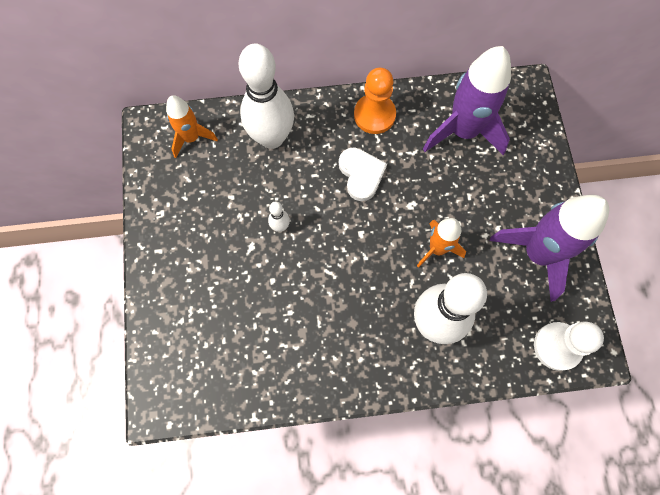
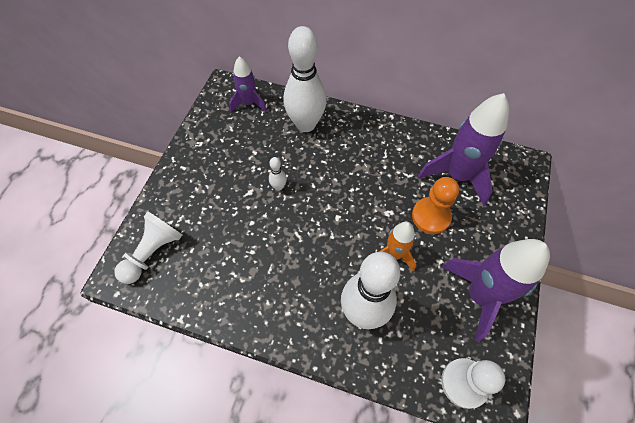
camera: 25 degrees right, 10 degrees down
orange rocket [166,95,218,158] -> purple rocket [230,56,267,112]
white heart [339,147,387,201] -> none
orange pawn [354,68,396,134] -> orange pawn moved to [412,177,459,234]
none -> white pawn [115,212,182,284]

